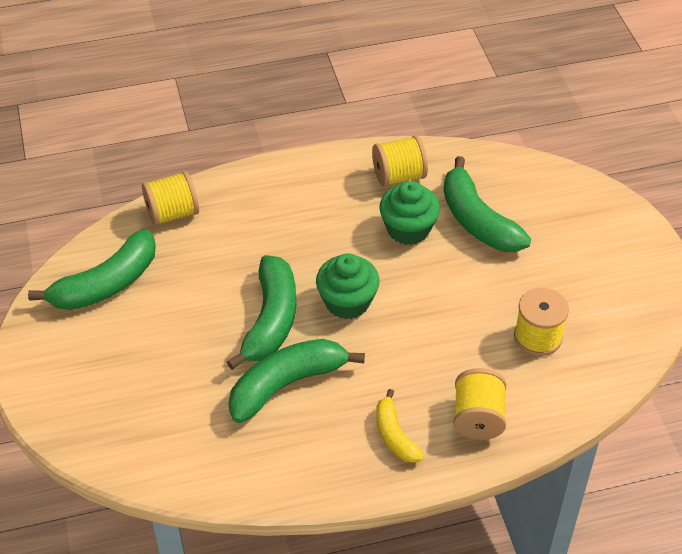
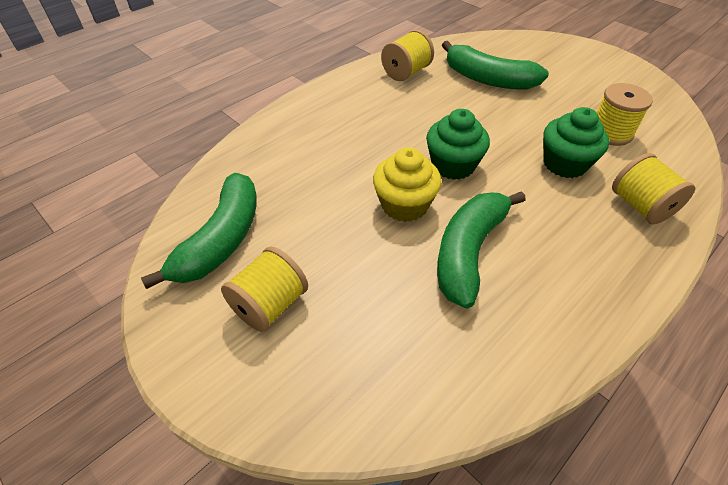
camera: 30 degrees left, 0 degrees up
yellow spool [142,171,199,226] -> yellow spool moved to [221,246,308,332]
green banana [227,255,296,370] -> yellow cupcake [373,147,441,222]
yellow banana [376,389,424,463] -> none
green cupcake [379,181,440,245] -> green cupcake moved to [543,107,609,178]

